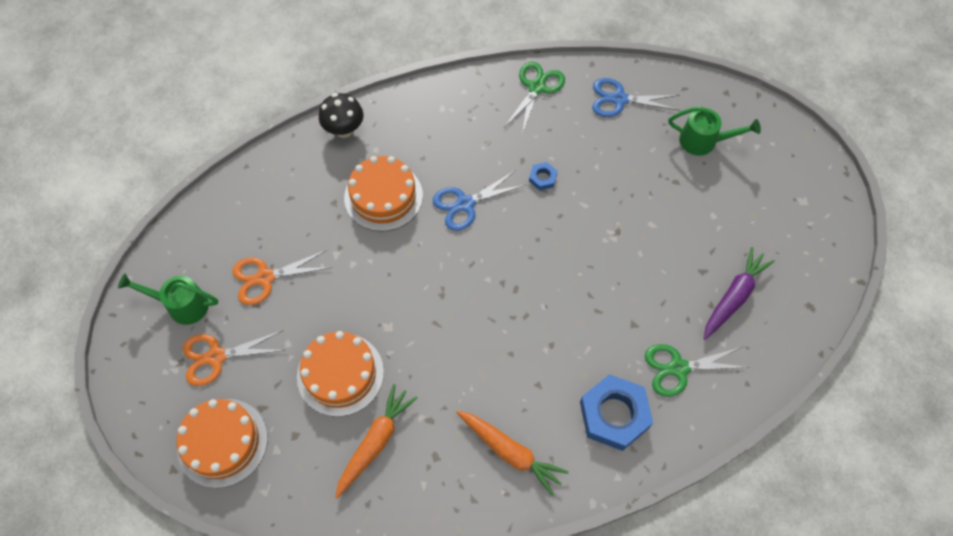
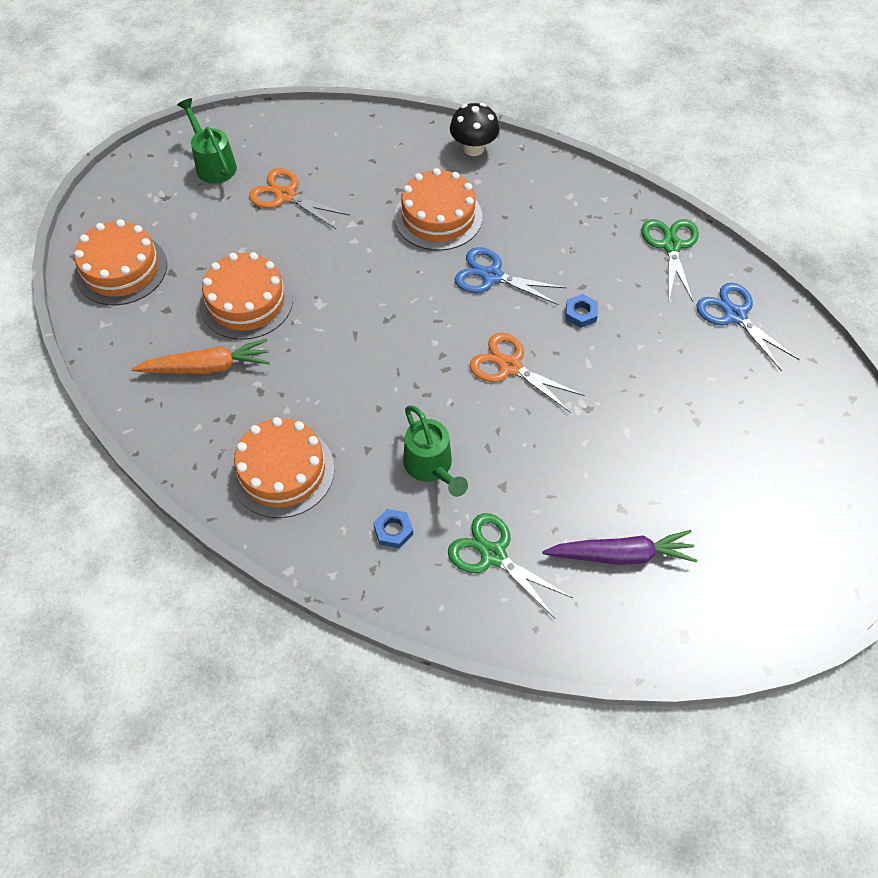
camera: 50 degrees right, 5 degrees down
orange scissors [183,330,287,386] -> orange scissors moved to [470,333,584,413]
orange carrot [456,410,569,496] -> orange cake [230,417,335,518]
green scissors [504,62,565,134] -> green scissors turned 75 degrees counterclockwise [641,219,699,302]
blue nut [580,374,653,451] -> blue nut [373,509,413,548], size x0.46
green watering can [668,106,761,156] -> green watering can moved to [403,405,468,497]

